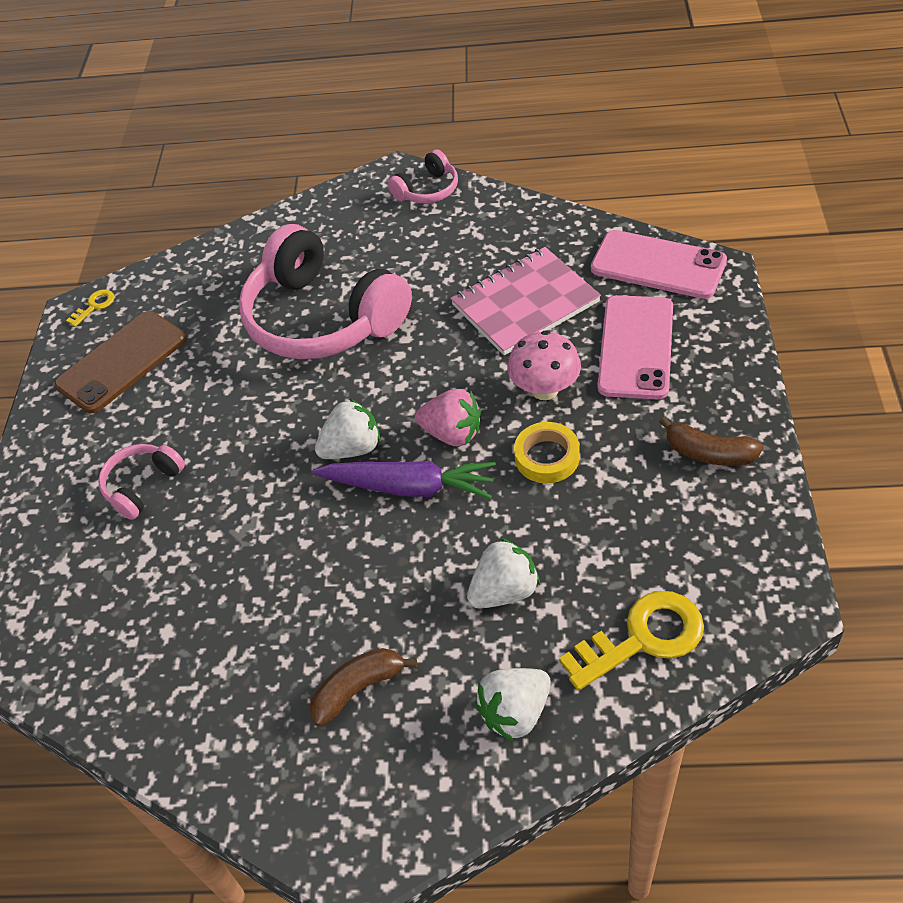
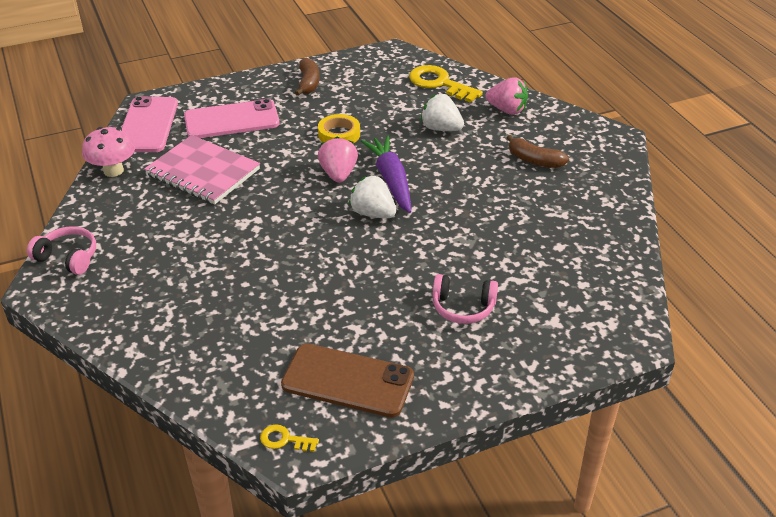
camera: 120 degrees left, 10 degrees down
pink headphones [239,224,412,359] -> none
white strawberry [475,668,551,742] -> pink strawberry [485,77,528,115]
pink mushroom [507,330,581,400] -> pink mushroom moved to [82,127,135,177]

